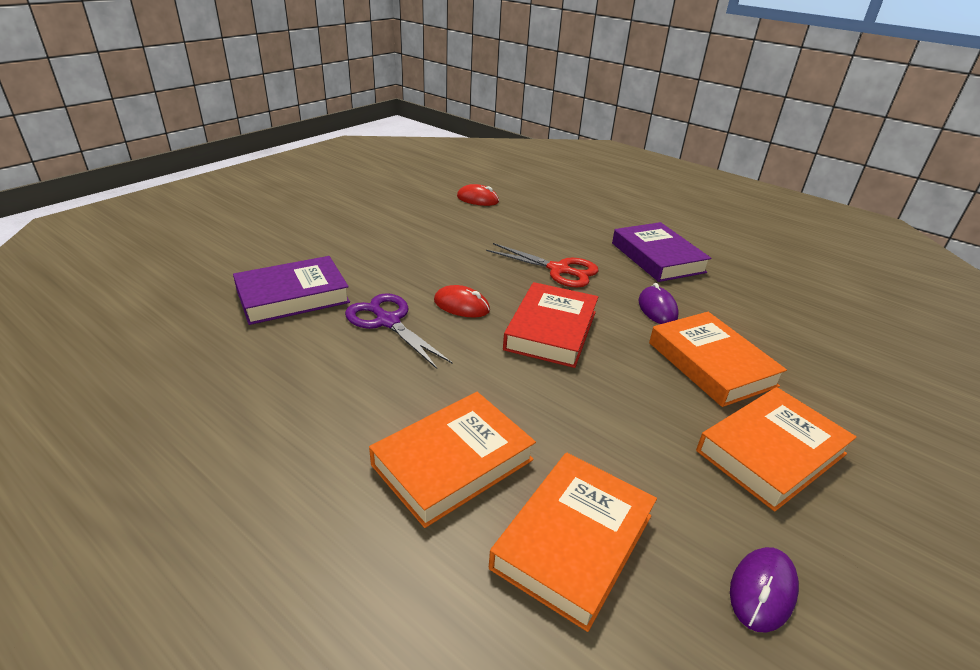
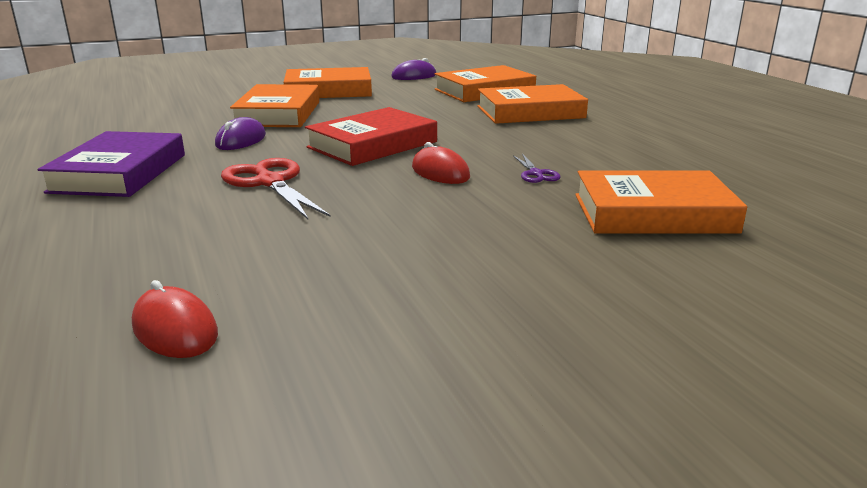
camera: 150 degrees left, 10 degrees down
purple book [233,256,350,325] -> orange book [575,171,747,234]
purple scissors [345,293,452,369] -> purple scissors [513,154,561,183], size x0.51

